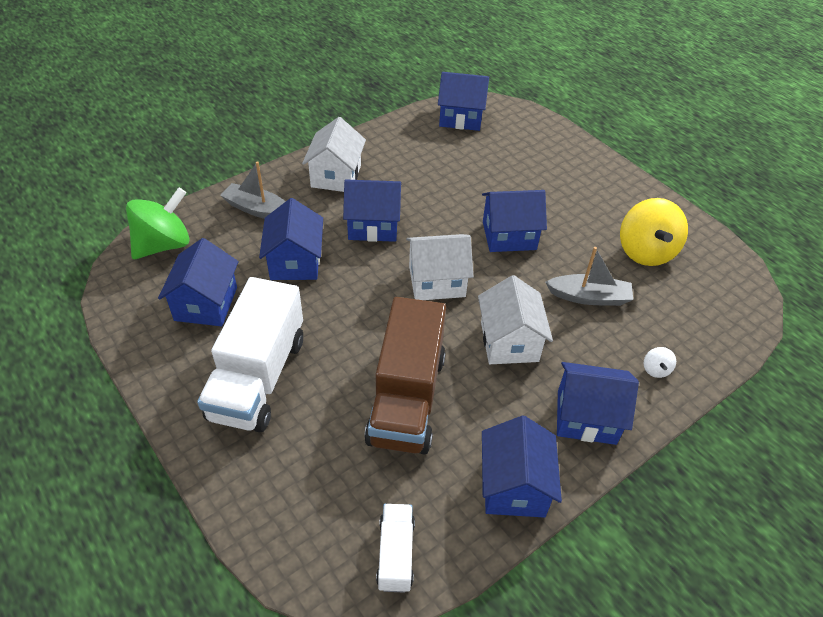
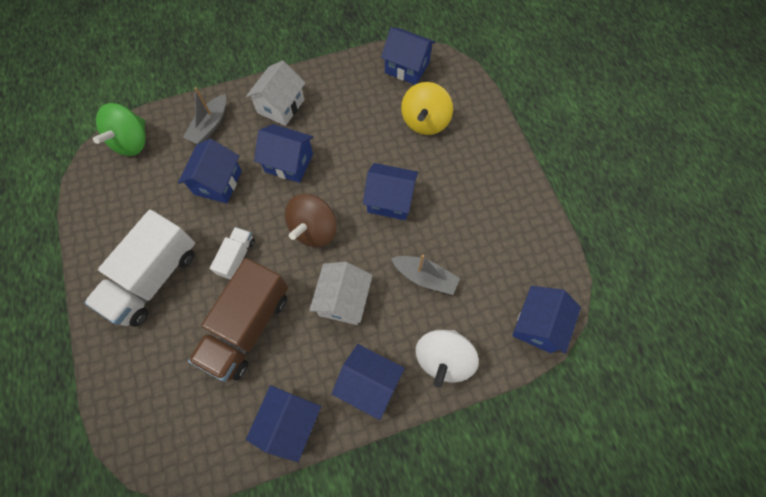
camera: 20 degrees right, 20 degrees up
green spinning top [126,187,190,259] -> green spinning top turned 135 degrees clockwise [93,103,146,156]
blue house [158,238,239,326] -> blue house moved to [512,286,581,354]
grey boat [220,161,286,219] -> grey boat turned 105 degrees counterclockwise [183,87,226,144]
white truck [376,504,415,593] -> white truck moved to [210,227,255,280]
white house [406,234,474,300] -> brown spinning top [285,194,337,247]
yellow spinning top [620,198,688,266] -> yellow spinning top moved to [401,82,453,135]
white spinning top [644,347,676,378] -> white spinning top [415,330,479,388], size x2.40

